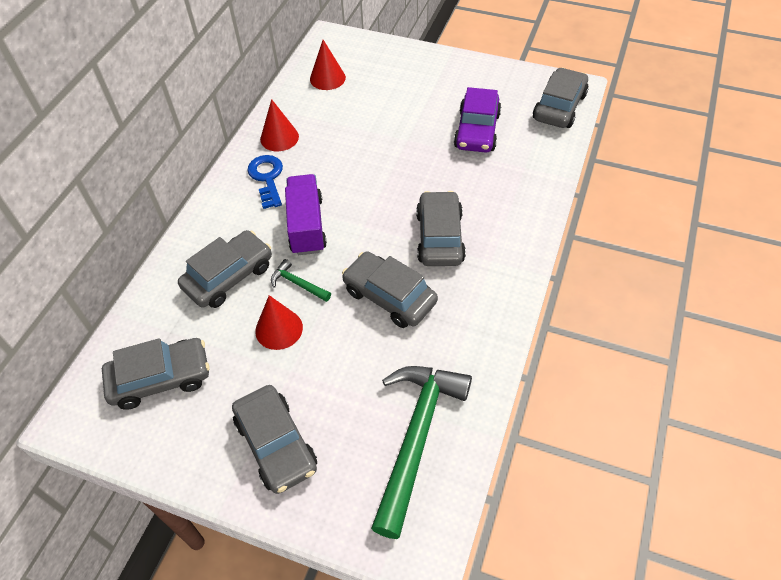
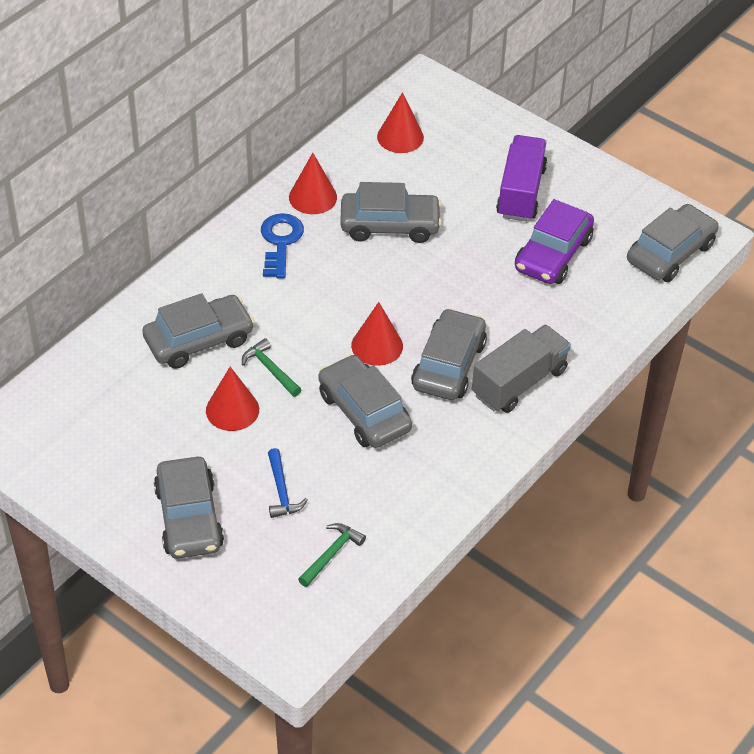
camera: 15 degrees right, 5 degrees down
grey car [102,338,210,410] -> grey car moved to [340,182,442,243]
purple truck [285,174,327,255] -> purple truck moved to [496,135,547,221]
green hammer [371,366,472,539] -> green hammer [298,523,366,587], size x0.43
none -> blue hammer [268,448,308,518]
none -> red cone [351,302,403,366]
none -> grey truck [472,325,571,413]

